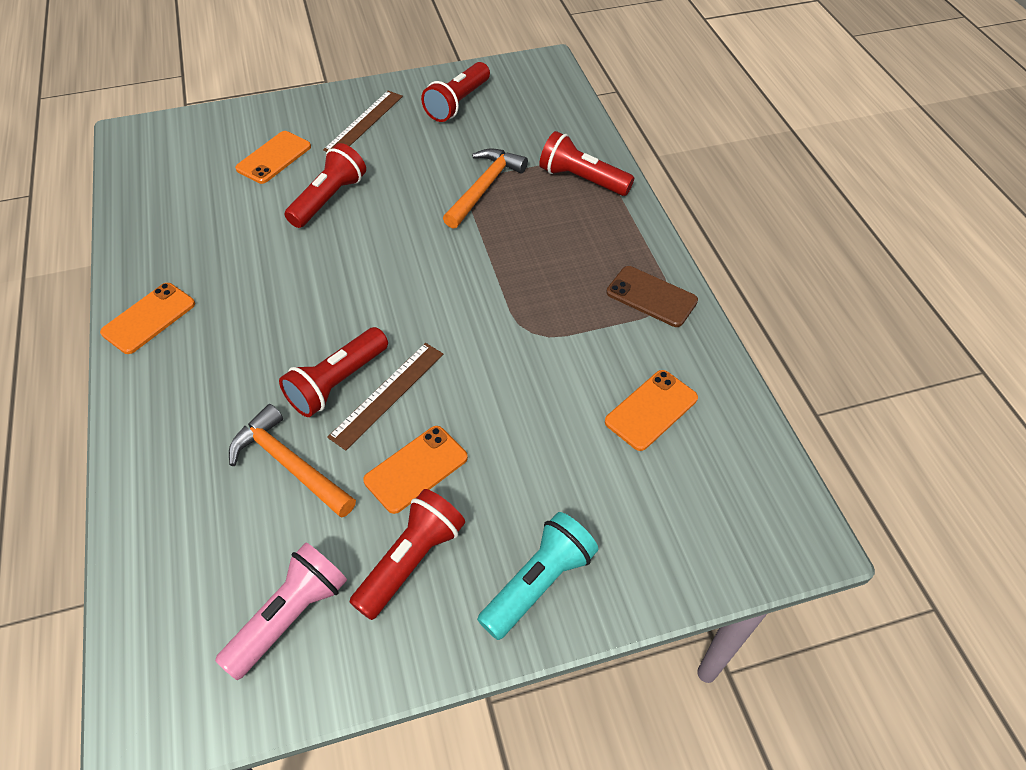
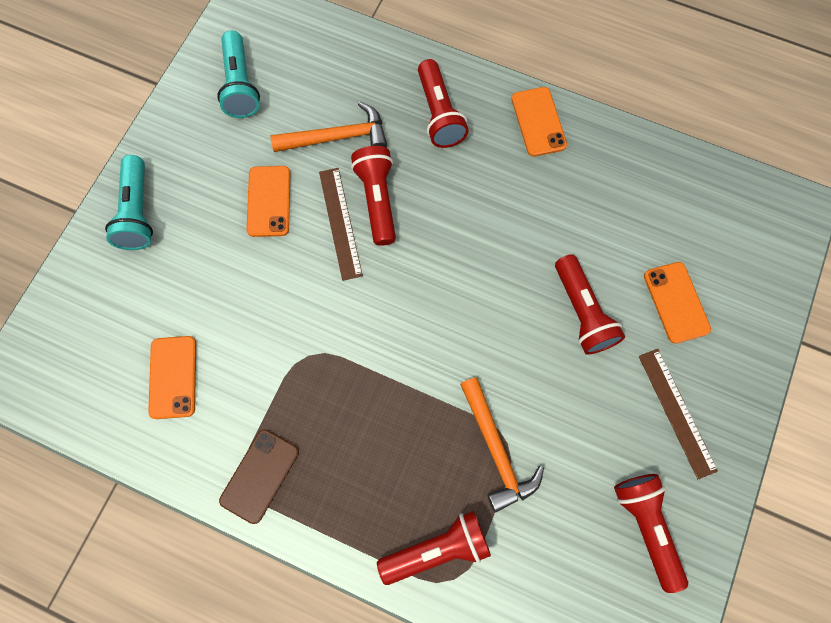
camera: 130 degrees right, 20 degrees up
pink flashlight [215,542,347,680] -> turquoise flashlight [217,30,260,118]
red flashlight [350,489,465,620] -> red flashlight moved to [418,59,469,148]
brown phone [606,266,698,327] -> brown phone turned 45 degrees counterclockwise [219,429,299,524]

